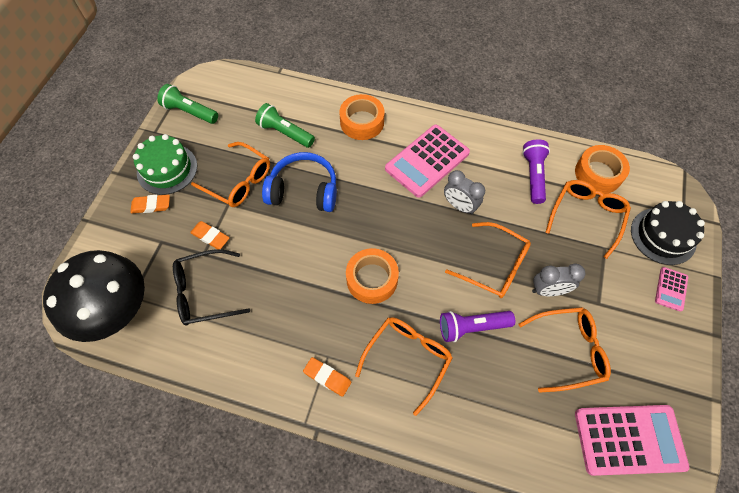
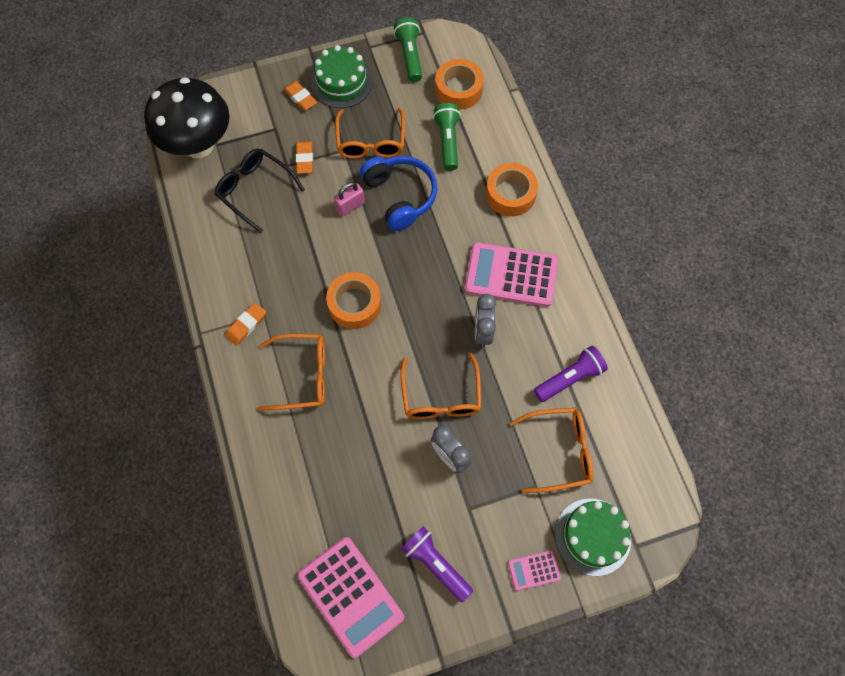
camera: 55 degrees right, 5 degrees up
orange eraser [303,357,351,397] -> orange eraser turned 45 degrees clockwise [225,303,266,346]
purple flashlight [440,311,515,342] -> purple flashlight moved to [401,527,473,603]
orange glasses [518,307,611,393] -> none
orange tape [575,145,630,194] -> orange tape moved to [435,59,484,110]
black cake [631,201,705,265] -> green cake [555,499,631,576]
none -> pink padlock [334,182,365,217]

